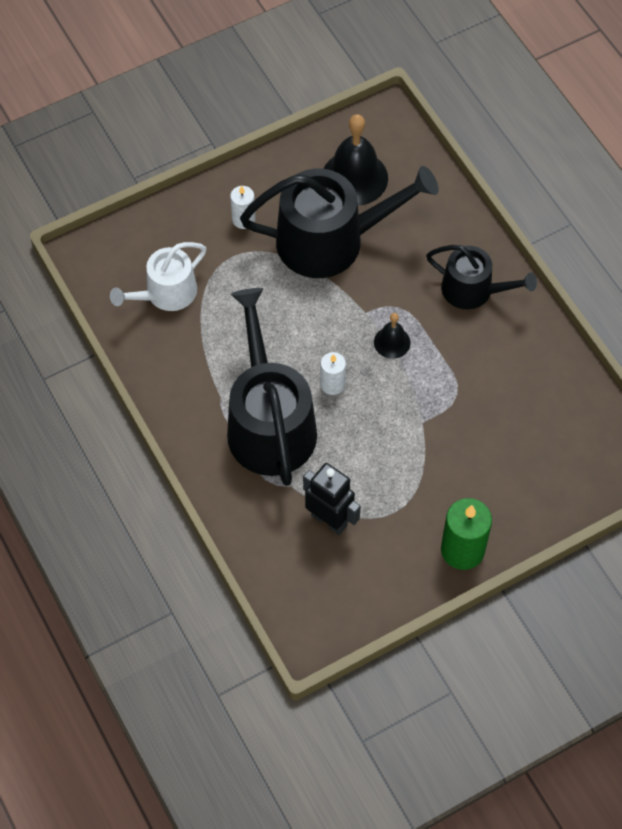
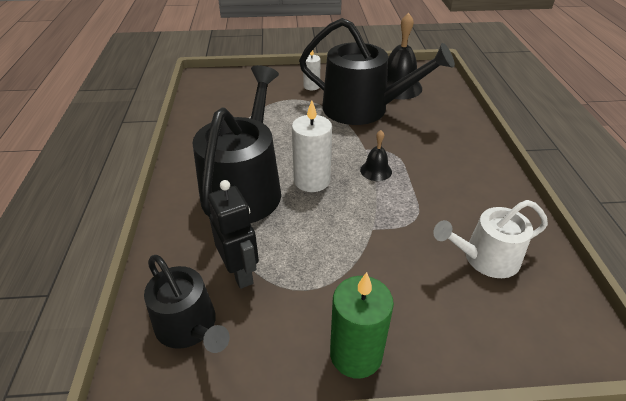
camera: 25 degrees right, 20 degrees down
white watering can [110,242,206,311] -> white watering can moved to [433,200,548,278]
white candle [320,352,346,395] -> white candle [292,100,332,192], size x1.69
black watering can [426,245,537,309] -> black watering can moved to [144,255,230,353]

